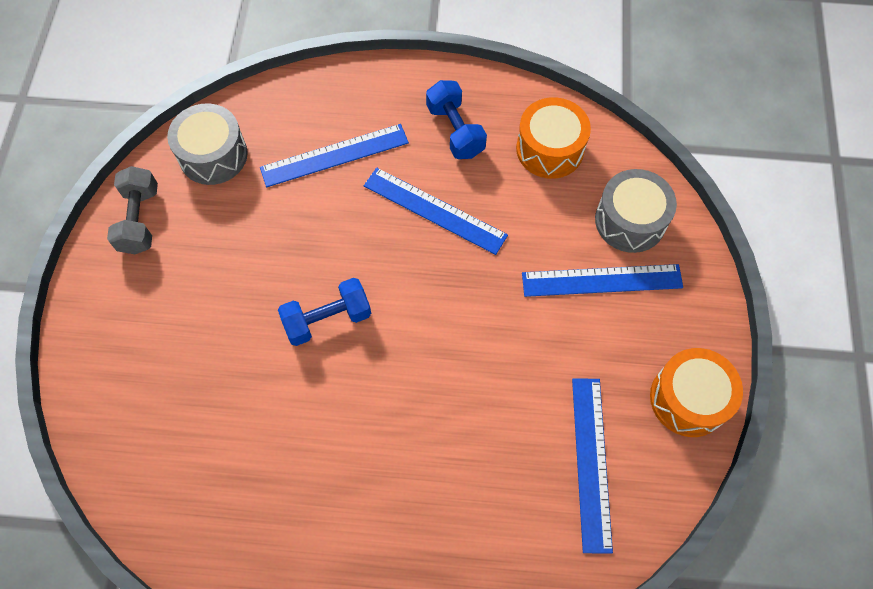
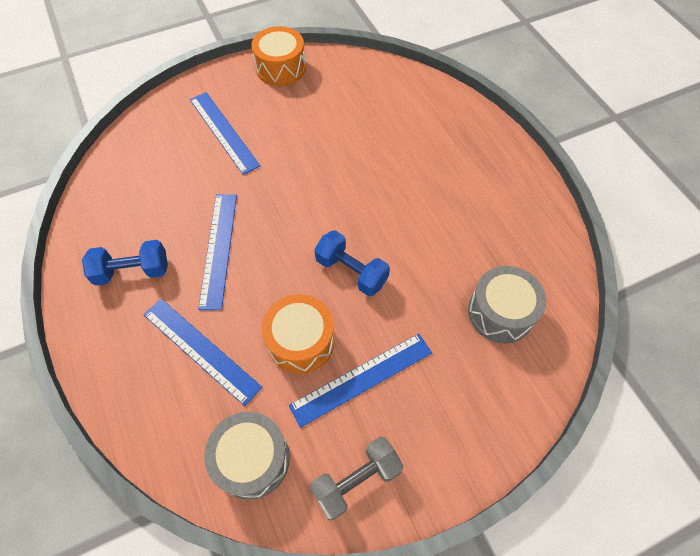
camera: 120 degrees left, 5 degrees down
blue dumbbell [426,80,487,159] -> blue dumbbell turned 45 degrees clockwise [82,240,168,286]
orange drum [516,97,591,179] -> orange drum moved to [262,294,335,374]
blue ruler [572,379,613,553] -> blue ruler moved to [289,333,432,428]
grey drum [595,169,677,253] -> grey drum moved to [468,266,546,344]

